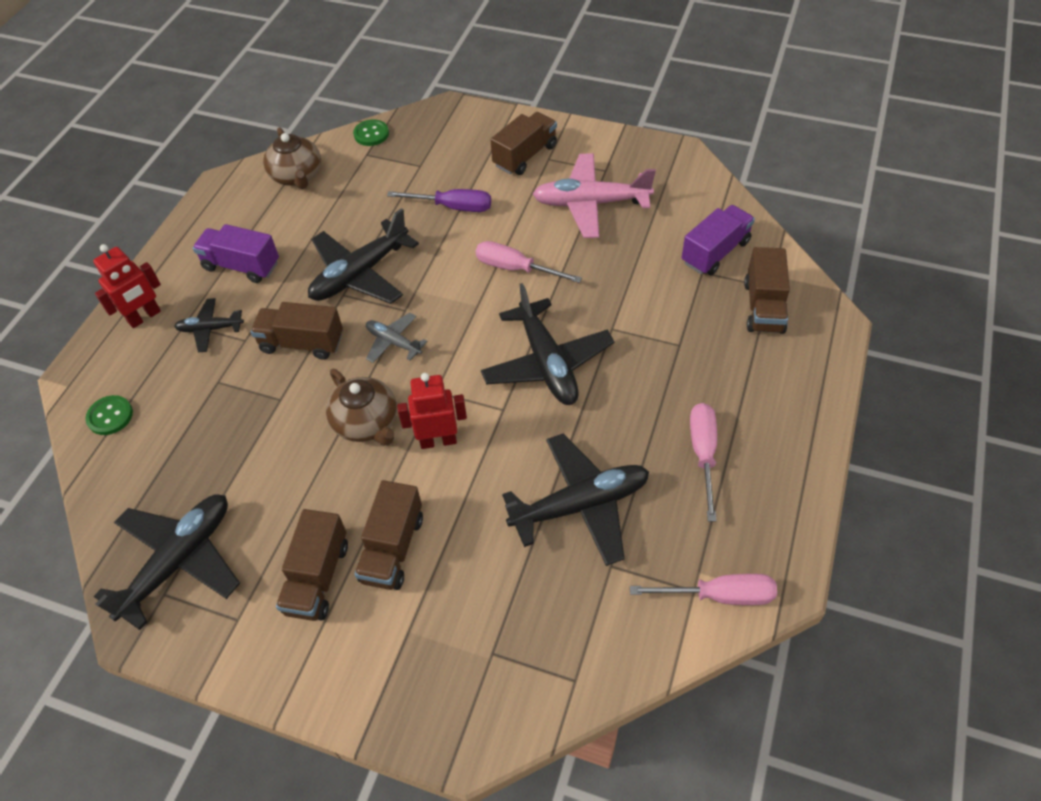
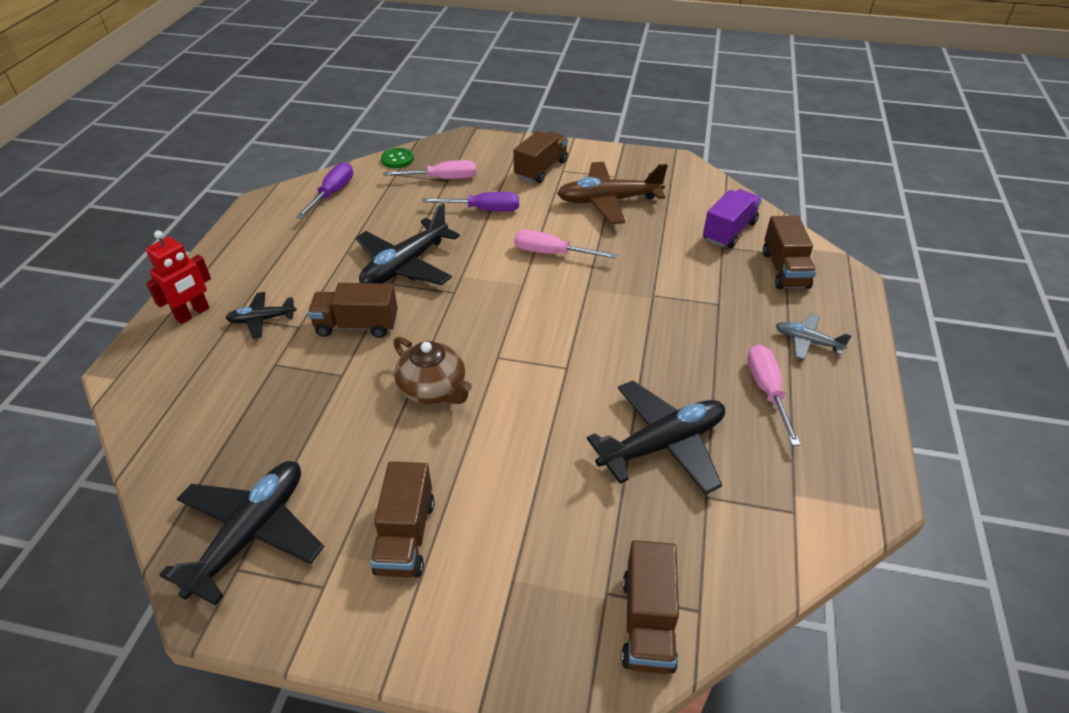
camera: 10 degrees left, 10 degrees down
green button [85,395,133,435] -> none
purple truck [193,224,279,283] -> none
brown teapot [263,127,321,189] -> purple screwdriver [296,162,353,219]
brown truck [354,480,423,590] -> brown truck moved to [621,540,679,674]
grey plane [366,313,428,363] -> grey plane moved to [776,313,852,360]
red robot [397,373,467,449] -> none
black plane [481,283,614,405] -> none
pink plane [533,153,656,238] -> brown plane [557,162,668,224]
pink screwdriver [630,574,777,605] -> pink screwdriver moved to [383,160,476,179]

